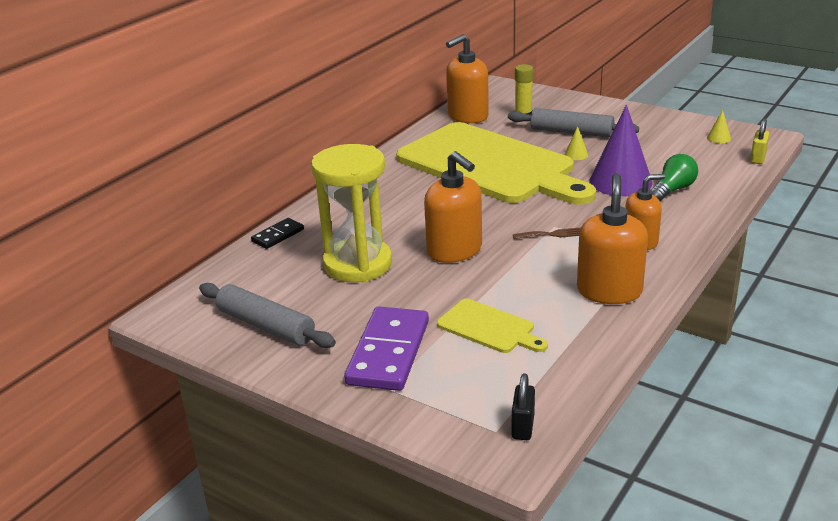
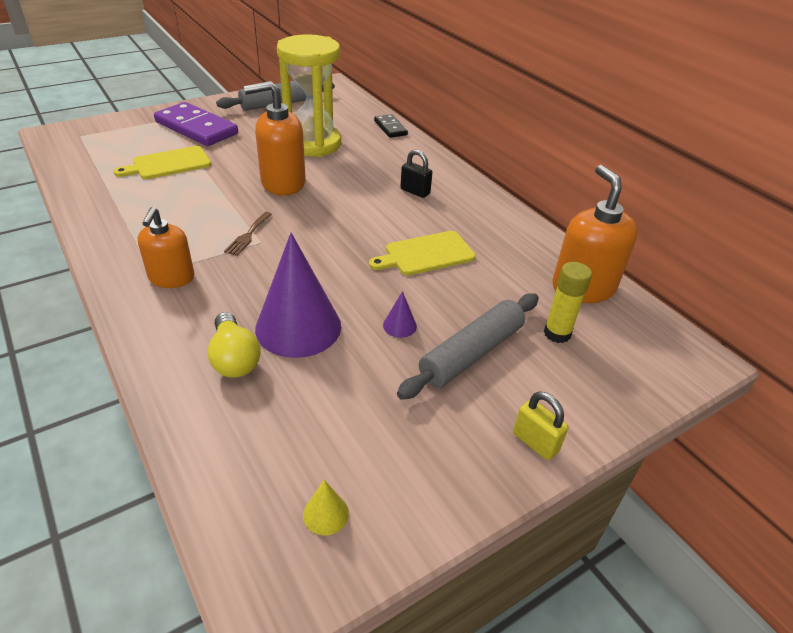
camera: 110 degrees right, 10 degrees up
yellow cutting board [396,122,596,205] -> yellow cutting board [369,231,476,275], size x0.41
black padlock [512,373,535,440] -> black padlock moved to [400,150,432,198]
yellow cone [564,126,588,160] -> purple cone [383,291,417,338]
orange soap dispenser [577,173,648,304] -> none
green light bulb [651,154,698,201] -> yellow light bulb [207,312,261,378]
yellow padlock [750,118,769,164] -> yellow padlock moved to [513,391,569,460]

